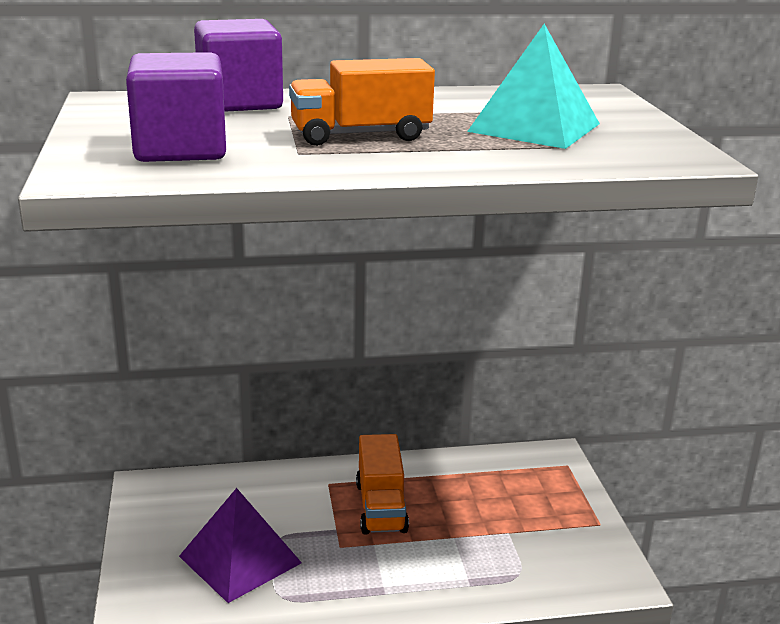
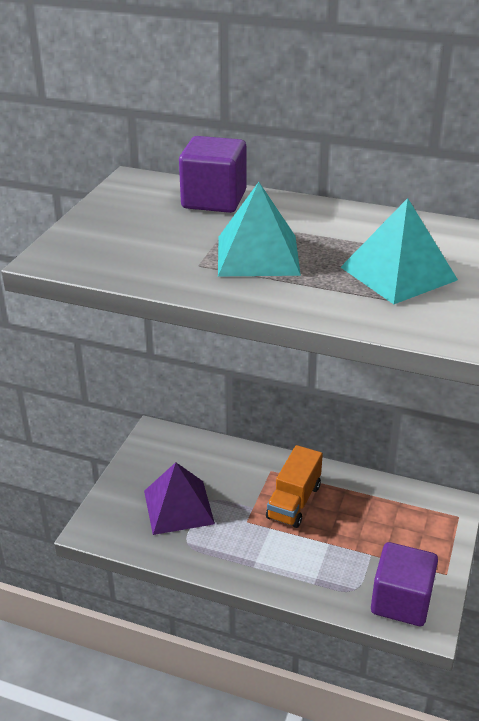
camera: 30 degrees right, 10 degrees up
purple cube [126,52,226,162] -> purple cube moved to [371,542,438,626]
orange truck [289,58,435,146] -> turquoise pyramid [218,182,301,276]

